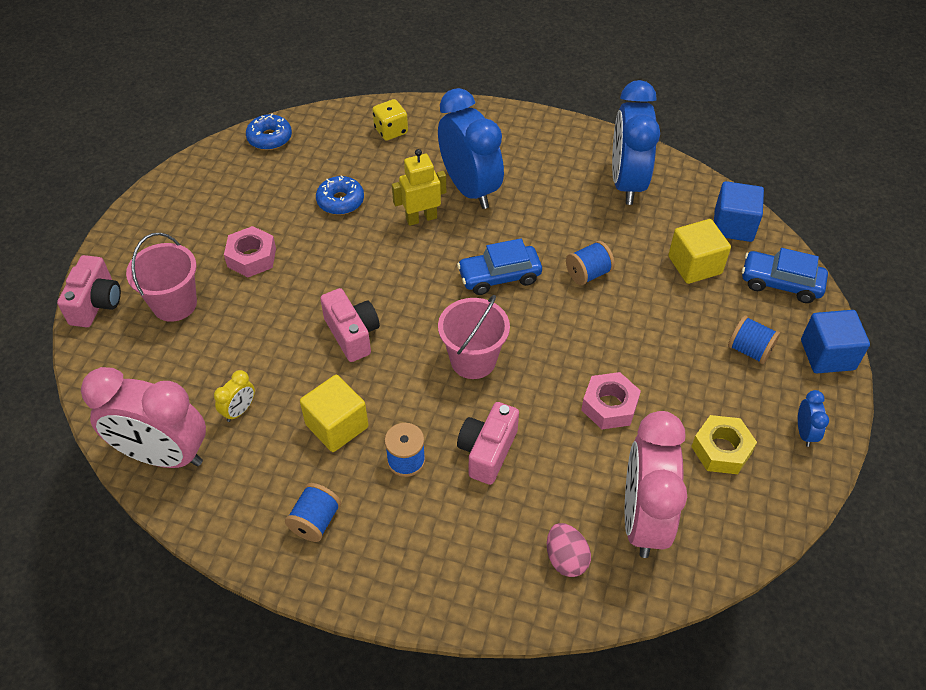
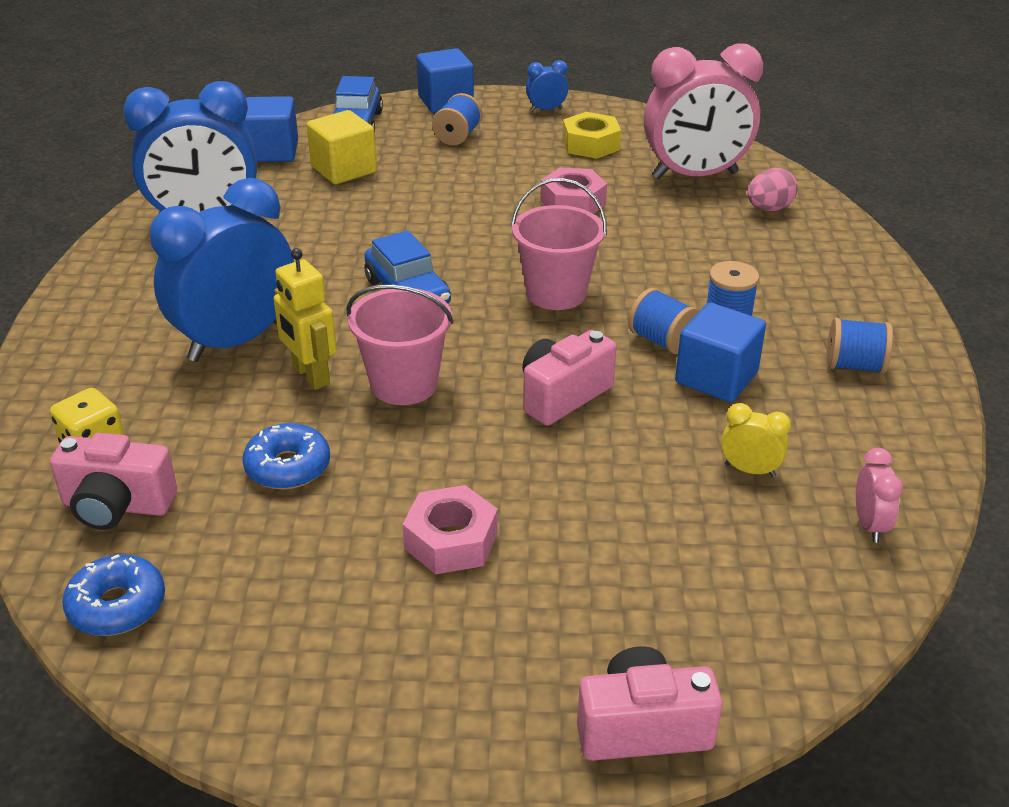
camera: 105 degrees left, 15 degrees down
pink clock [81,367,206,468] -> pink clock [856,448,903,543], size x0.41
pink bucket [126,232,197,322] -> pink bucket moved to [347,285,454,405]
yellow cube [300,375,368,452] -> blue cube [675,302,766,402]
pink camera [457,402,519,485] -> pink camera moved to [50,433,177,530]
blue spool [566,241,615,285] -> blue spool moved to [628,288,699,354]

